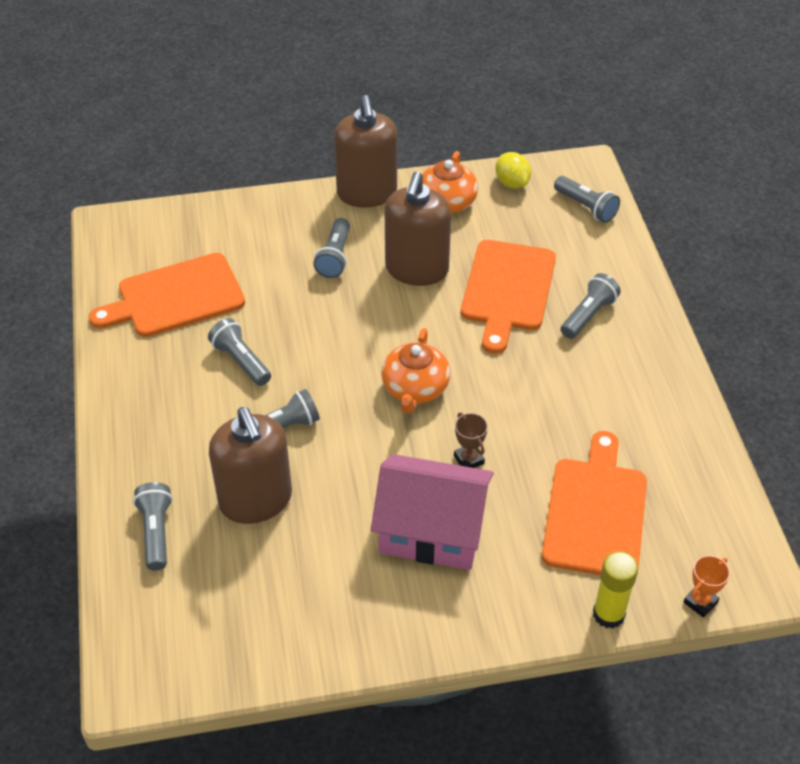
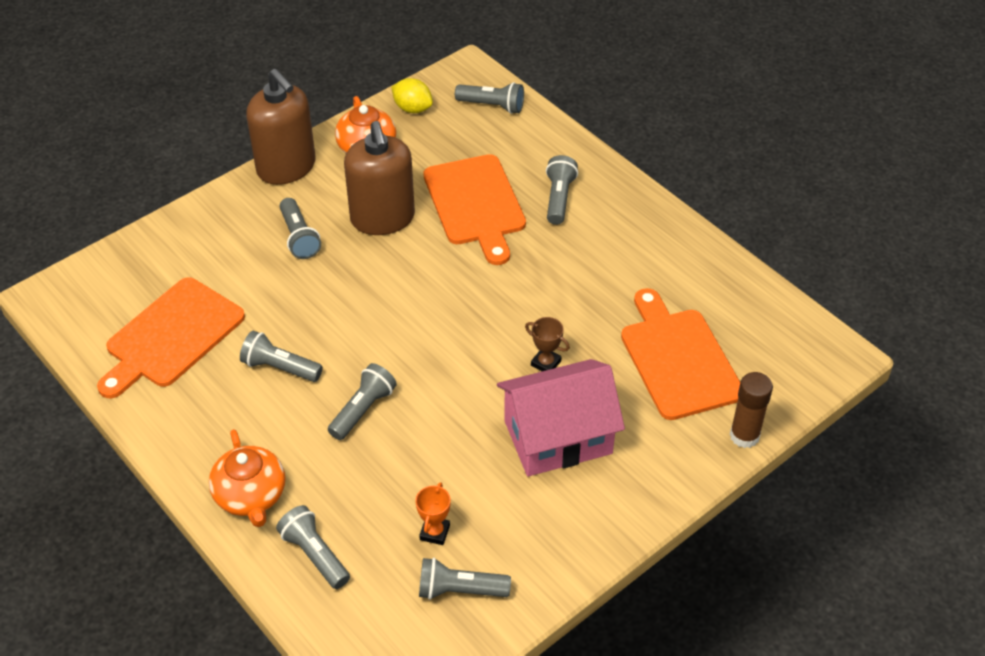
camera: 30 degrees left, 0 degrees up
brown soap dispenser [209,407,292,524] -> none
orange teapot [381,328,450,413] -> orange teapot moved to [209,429,285,527]
yellow glue stick [593,551,638,629] -> brown glue stick [730,372,773,448]
orange trophy [683,555,730,618] -> orange trophy moved to [415,482,451,545]
none -> grey flashlight [419,558,511,600]

